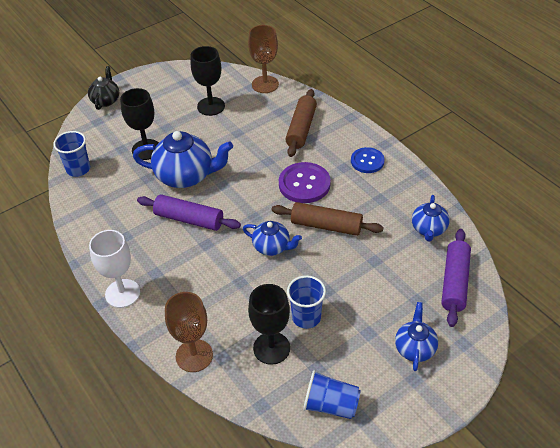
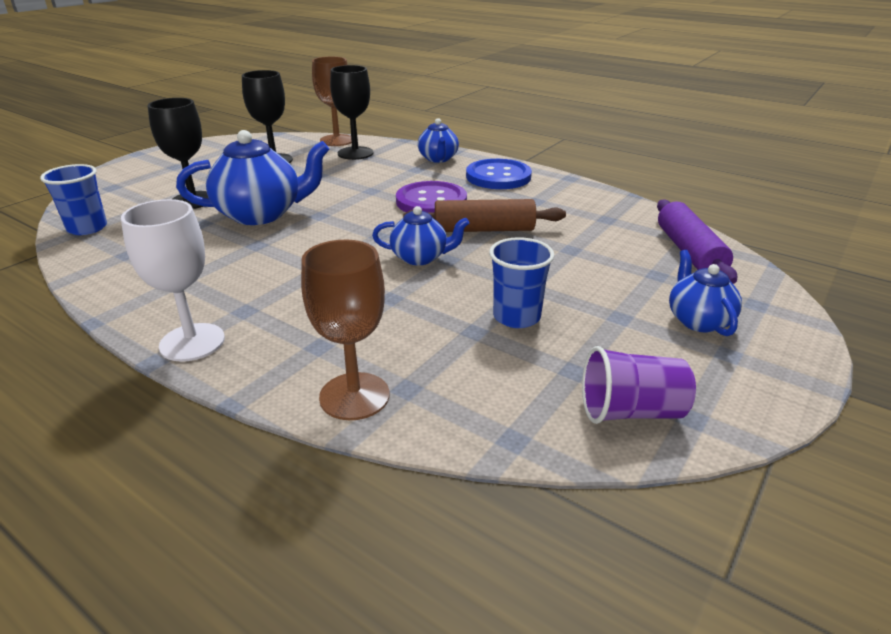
camera: 20 degrees left, 15 degrees down
black teapot [88,66,119,110] -> none
purple rolling pin [137,194,241,231] -> none
black goblet [248,284,290,365] -> black goblet moved to [330,65,373,160]
brown rolling pin [285,89,317,157] -> none
blue cup [303,370,361,419] -> purple cup [582,346,696,424]
blue button [351,147,385,173] -> blue button [466,159,532,189], size x1.51
blue teapot [412,195,450,242] -> blue teapot moved to [418,118,459,163]

